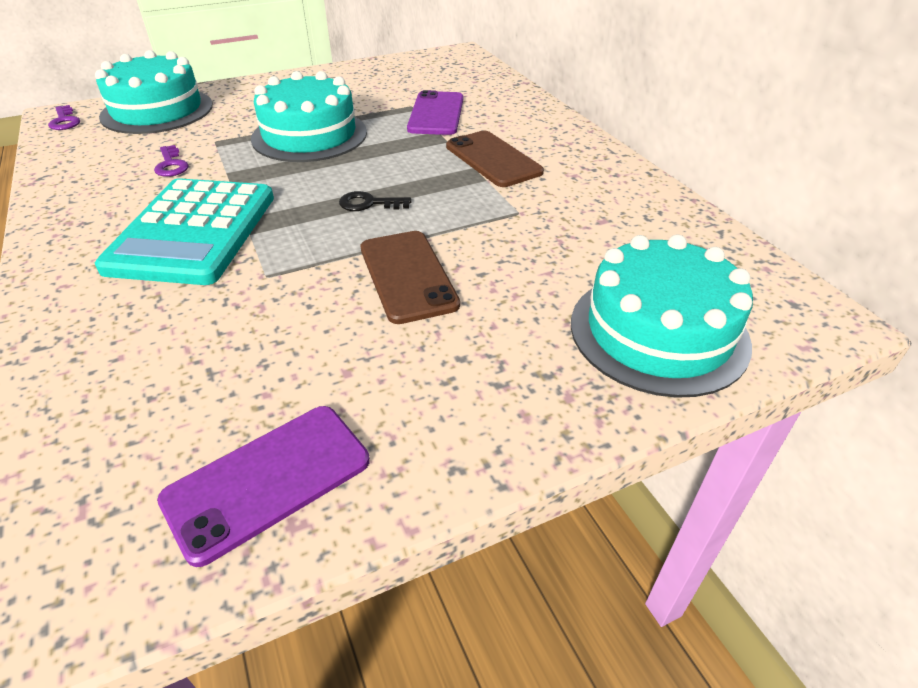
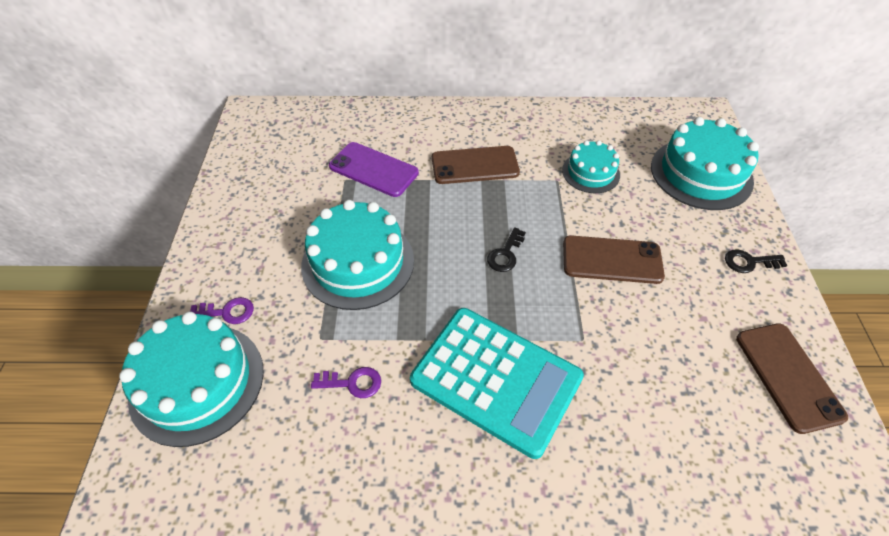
camera: 65 degrees left, 10 degrees up
purple key [48,105,80,130] -> purple key moved to [190,297,254,324]
purple phone [157,406,370,567] -> brown phone [736,323,848,434]
none -> turquoise cake [562,140,620,193]
none -> black key [725,249,787,273]

